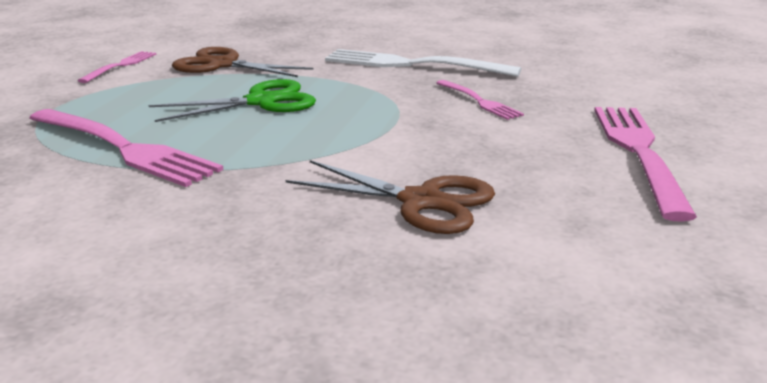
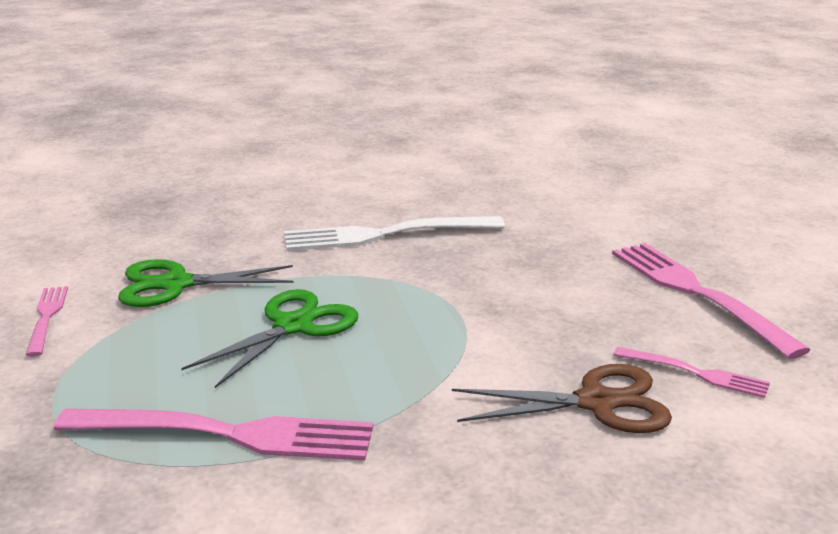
camera: 30 degrees left, 0 degrees up
brown scissors [172,47,313,77] -> green scissors [118,259,294,307]
pink fork [436,80,524,120] -> pink fork moved to [613,347,770,398]

